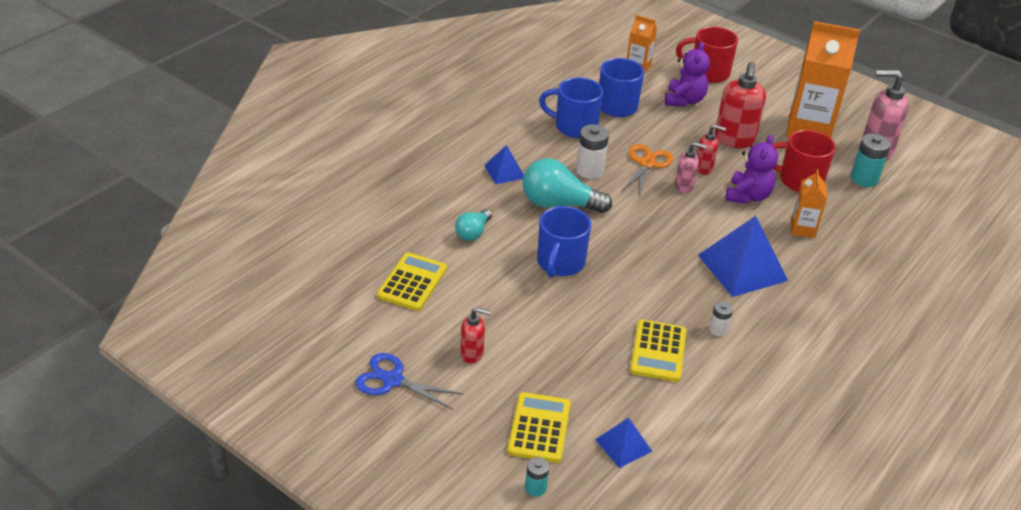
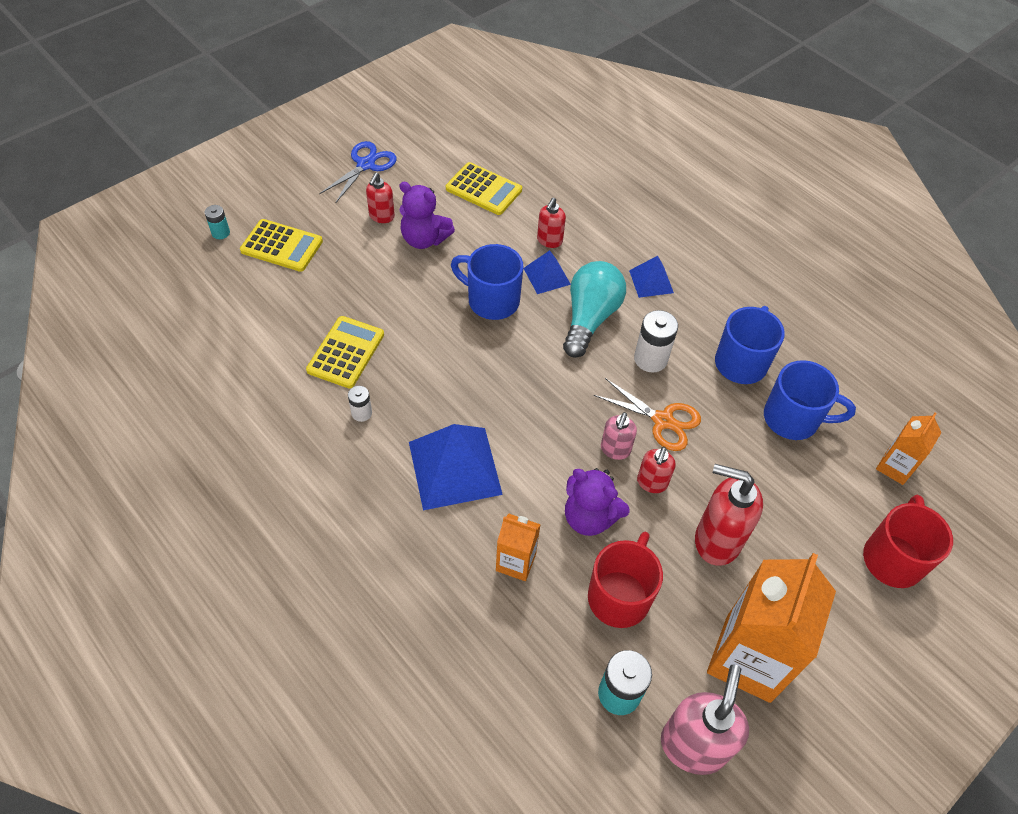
camera: 100 degrees right, 15 degrees up
turquoise light bulb [455,209,492,241] -> red soap dispenser [537,197,566,248]
blue pyramid [595,418,653,468] -> blue pyramid moved to [523,250,571,294]
yellow calculator [630,319,686,382] -> yellow calculator turned 90 degrees clockwise [306,316,384,389]
purple teddy bear [665,42,710,107] -> purple teddy bear moved to [399,182,455,249]

